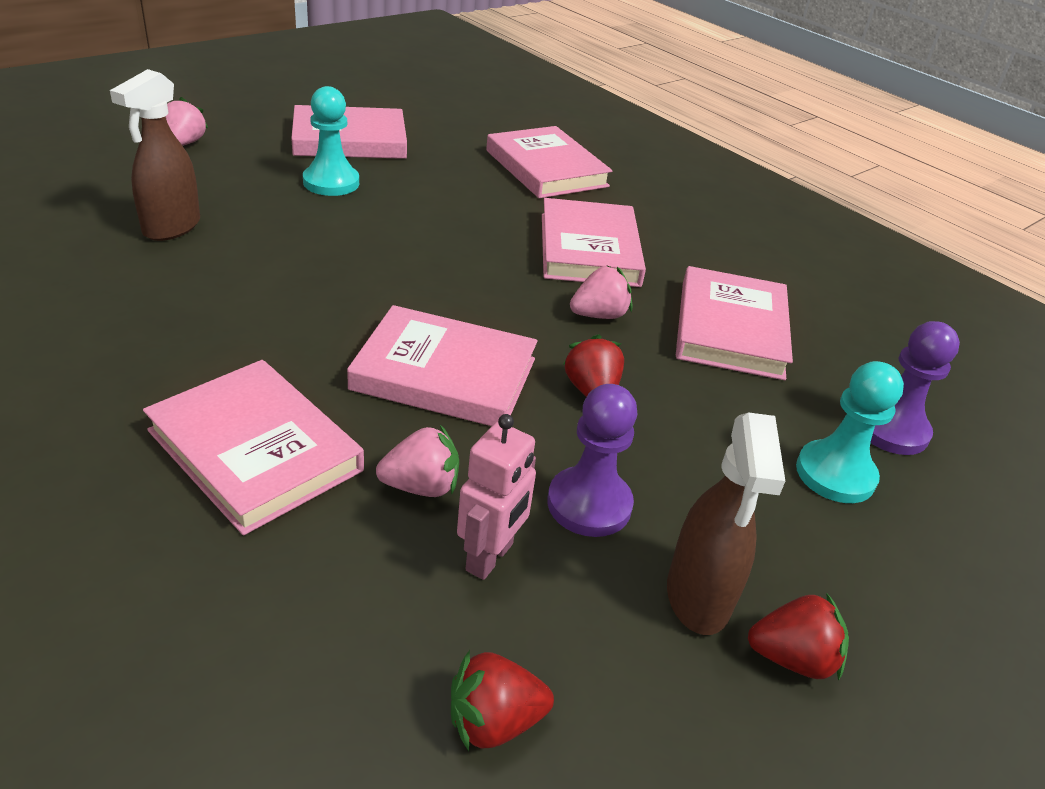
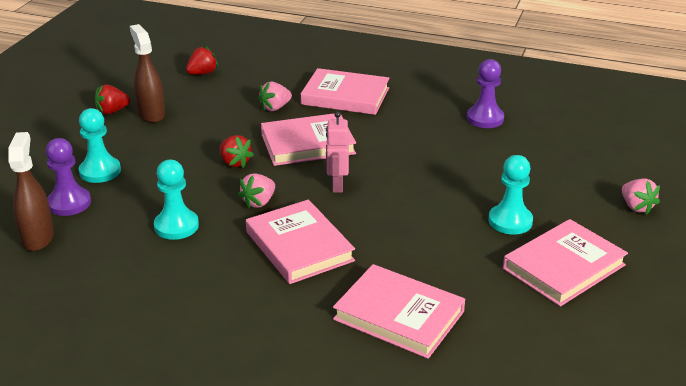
camera: 155 degrees right, 5 degrees down
brown spray bottle [110,69,200,241] -> brown spray bottle moved to [8,132,54,251]
pink robot [457,414,536,580] -> pink robot moved to [326,111,349,193]
purple pawn [547,384,637,537] -> purple pawn moved to [467,59,504,128]
pink book [676,266,793,380] -> turquoise pawn [154,160,199,240]

